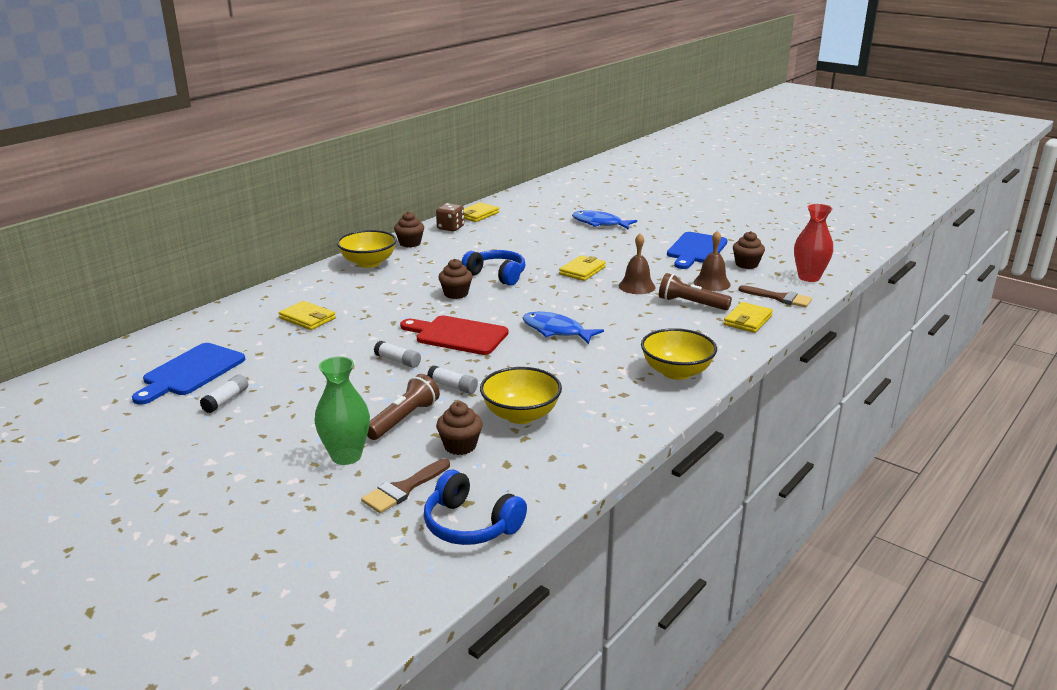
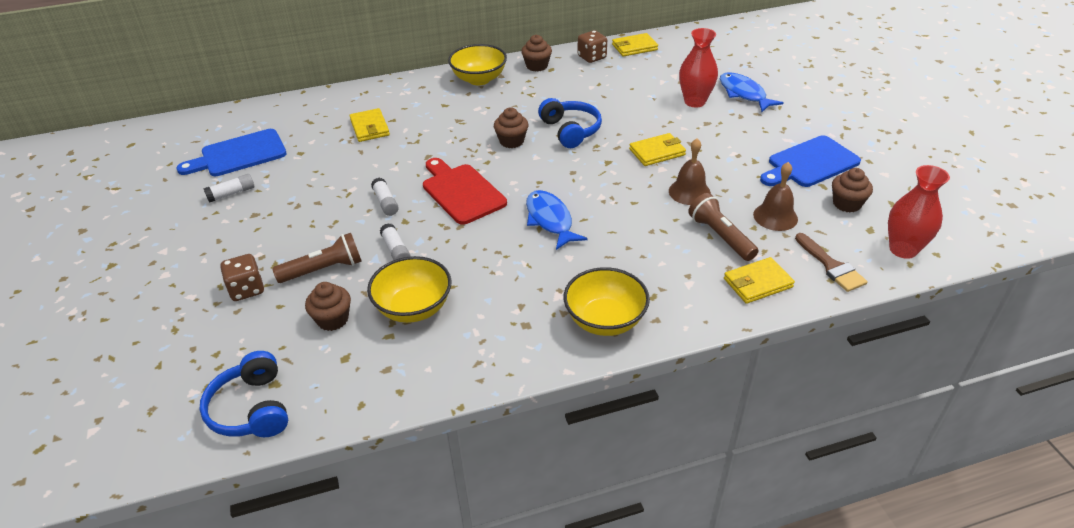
camera: 35 degrees right, 15 degrees up
green vase [315,357,370,465] -> brown dice [220,254,264,301]
brown brush [361,459,450,513] -> none
none -> red vase [679,28,718,107]

